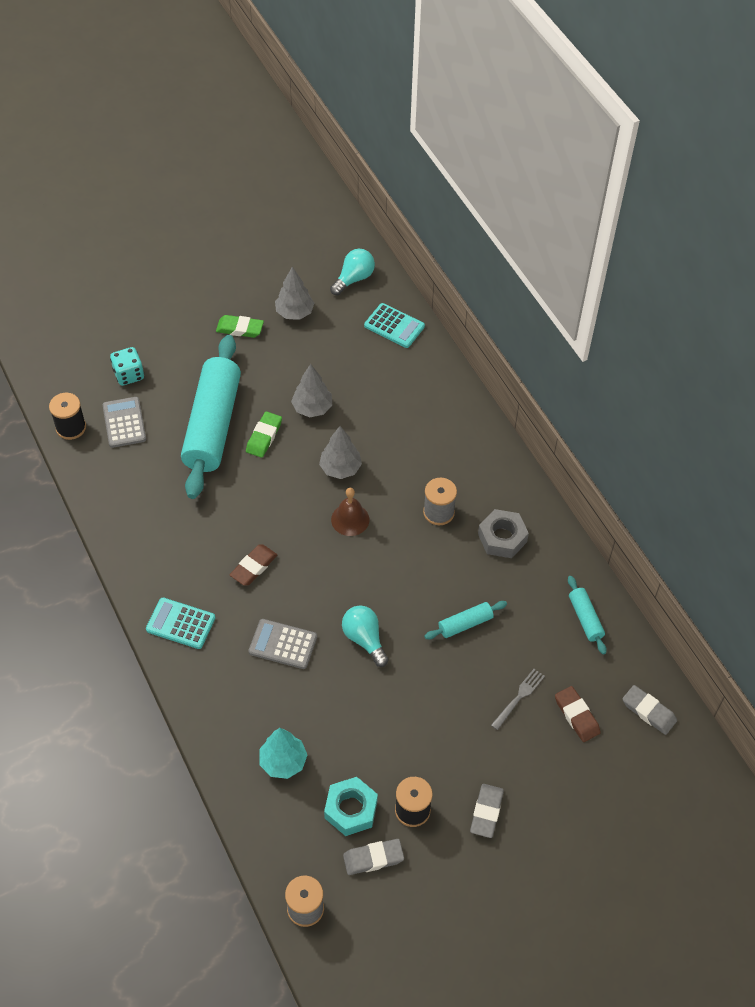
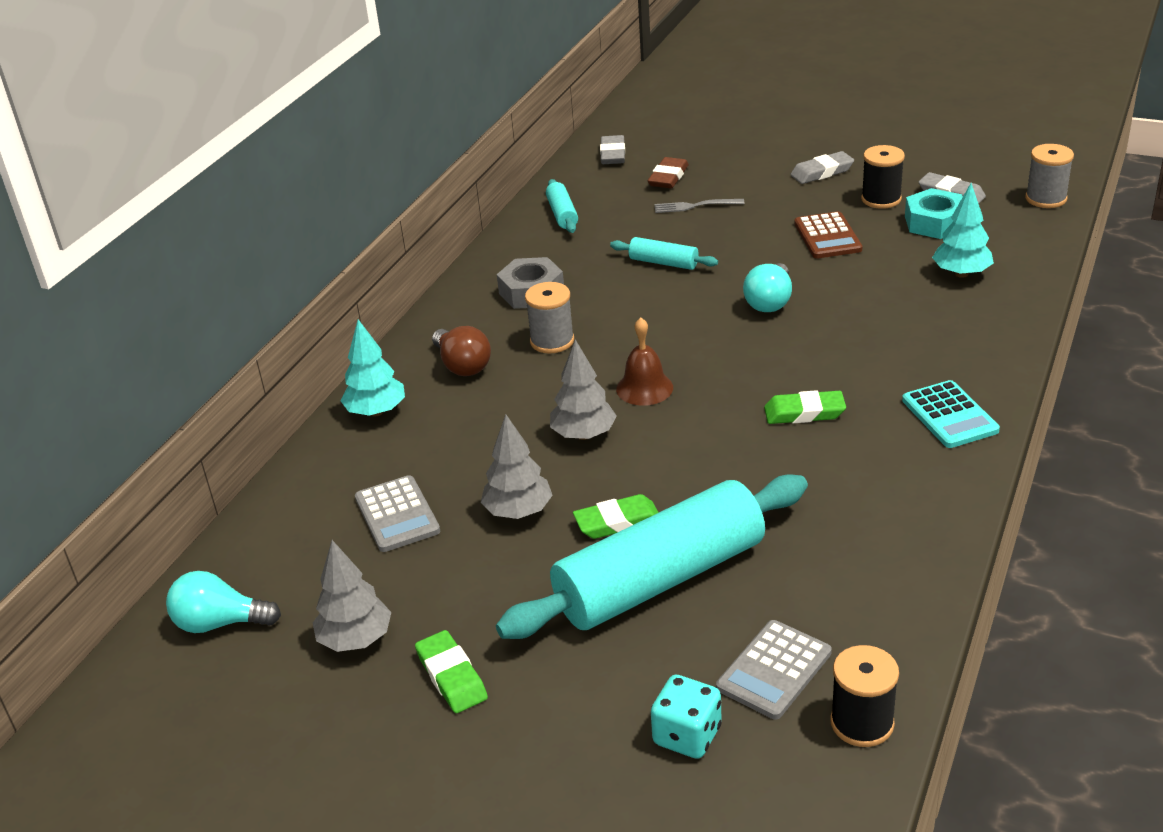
camera: 125 degrees left, 20 degrees down
brown eraser [230,545,277,586] -> green eraser [764,390,846,424]
grey calculator [248,619,317,669] -> grey calculator moved to [355,475,440,552]
turquoise calculator [364,303,425,348] -> none
turquoise rolling pin [568,576,607,655] -> turquoise rolling pin turned 45 degrees counterclockwise [546,179,578,233]
none -> turquoise tree [340,319,405,417]
none -> brown light bulb [432,326,491,376]
none -> brown calculator [794,211,863,258]

